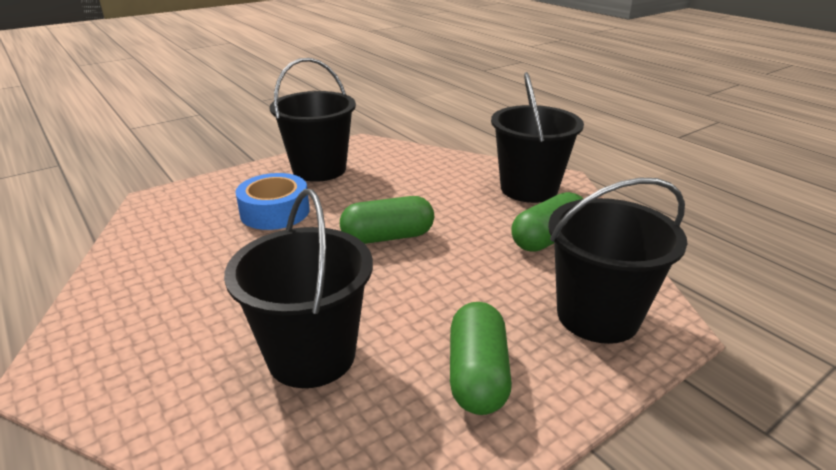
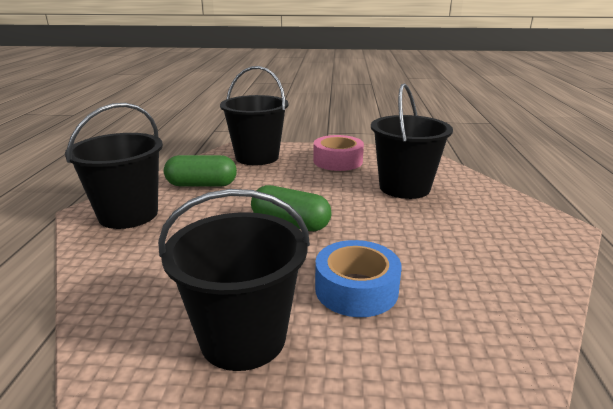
camera: 140 degrees left, 5 degrees down
green capsule [450,302,512,415] -> pink tape [314,135,364,171]

